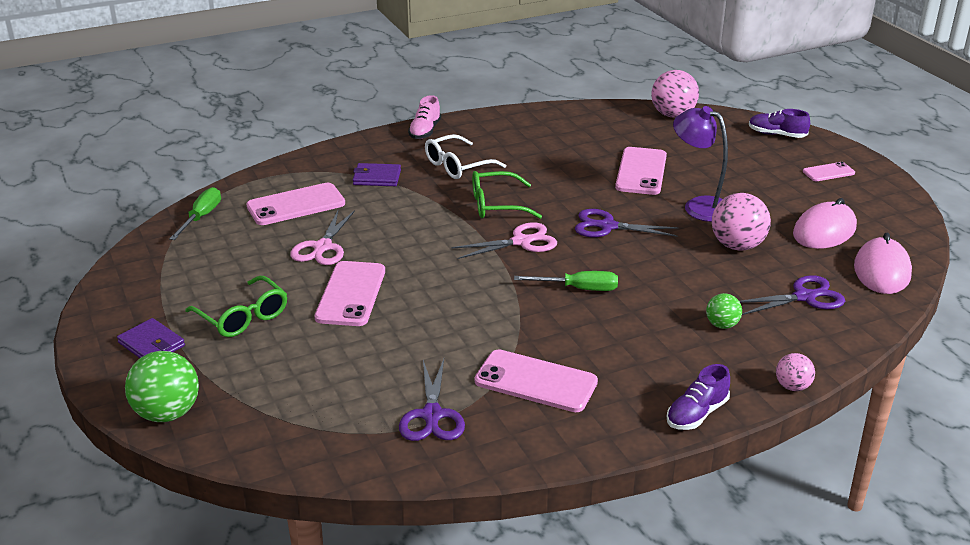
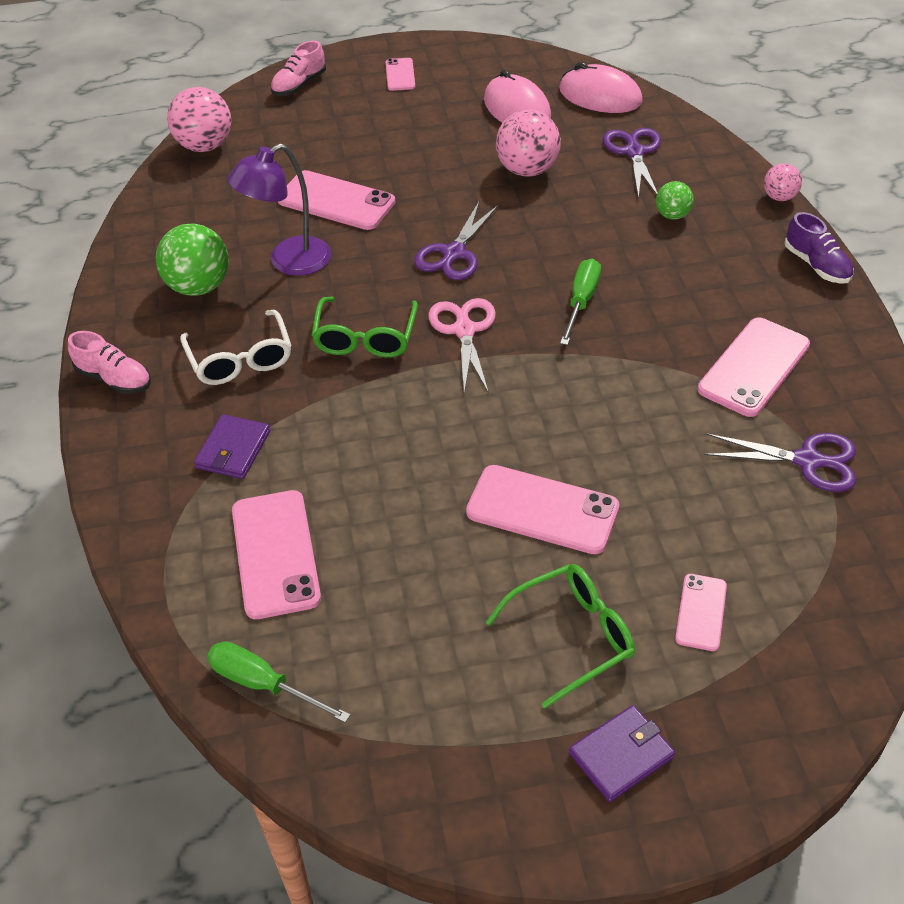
camera: 75 degrees left, 15 degrees up
green ball [125,351,199,422] -> green ball moved to [156,223,229,296]
pink scissors [290,209,355,265] -> none
purple lamp [673,106,728,222] -> purple lamp moved to [227,143,331,276]
purple shoe [749,109,810,138] -> pink shoe [271,41,326,96]
none -> pink phone [675,574,727,651]

